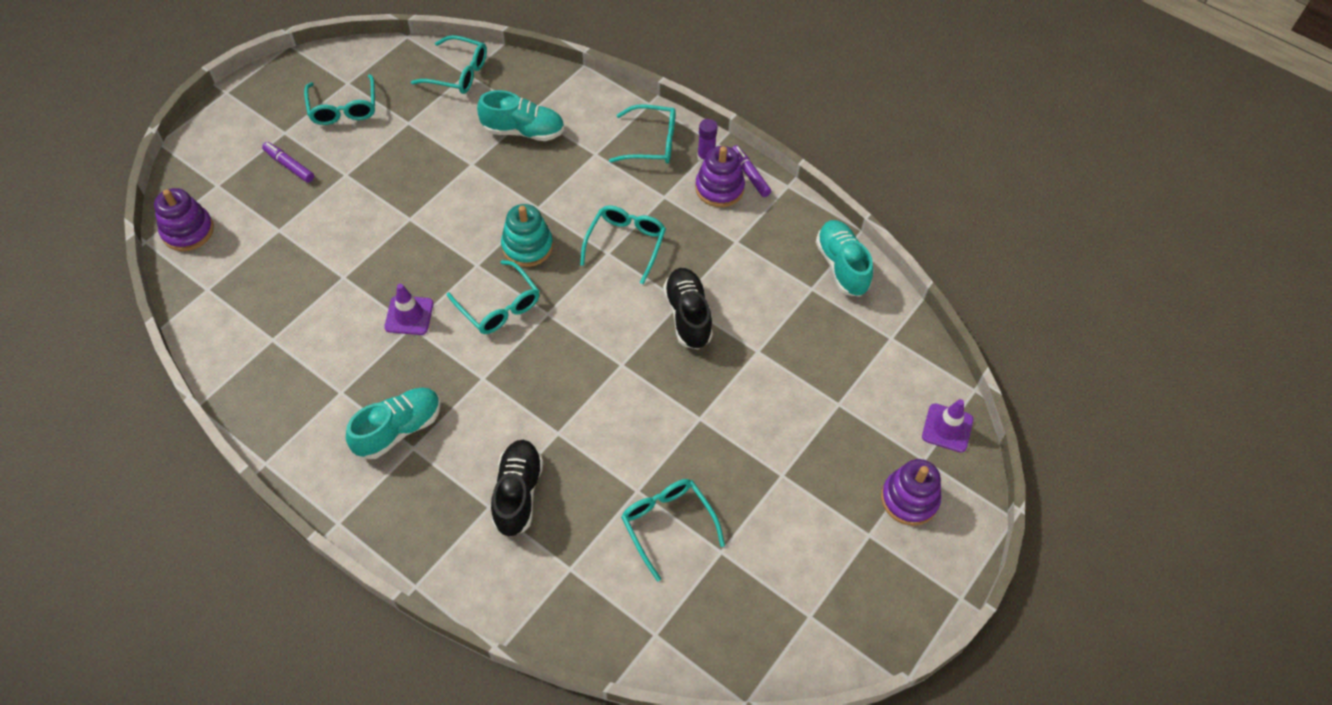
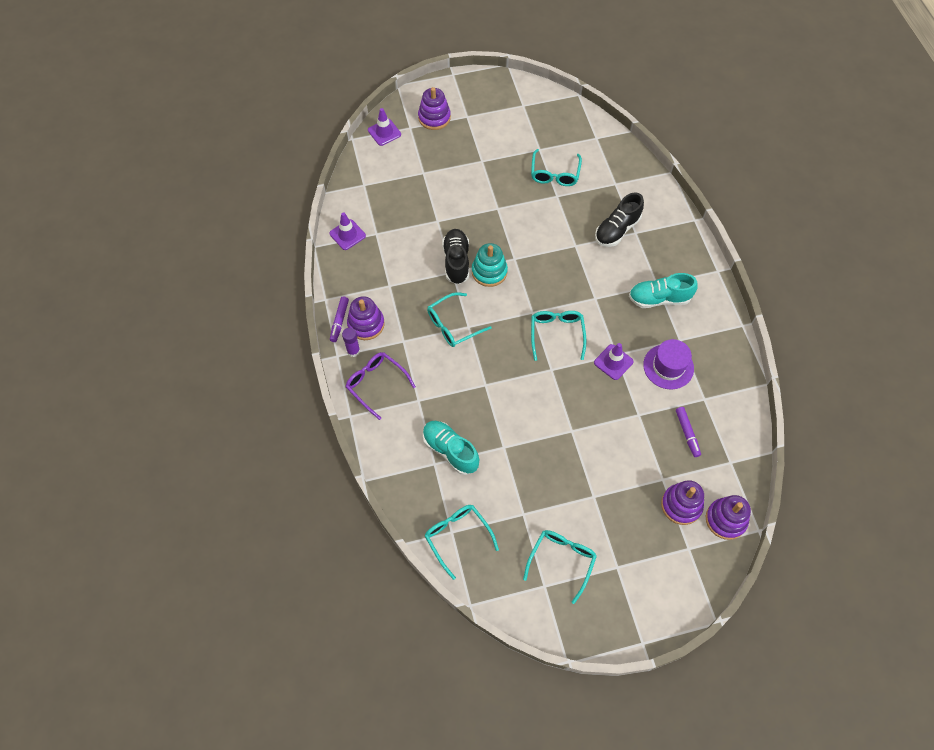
camera: 140 degrees left, 5 degrees up
purple marker [262,142,314,183] -> purple marker moved to [676,407,701,457]
turquoise stacking toy [501,204,553,267] -> turquoise stacking toy moved to [472,243,508,287]
turquoise glasses [609,105,676,163] -> purple glasses [346,352,416,420]
black shoe [663,268,713,349] -> black shoe turned 150 degrees clockwise [442,229,469,284]
turquoise shoe [816,220,873,297] -> purple traffic cone [329,212,366,250]
none -> purple hat [643,339,694,389]
none -> purple stacking toy [661,480,704,525]

